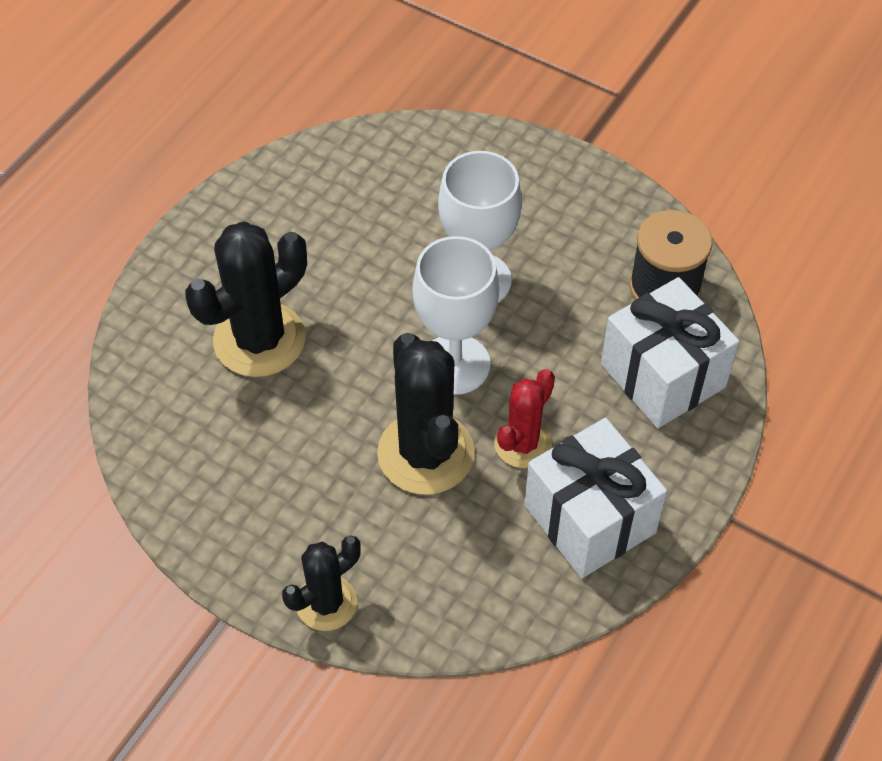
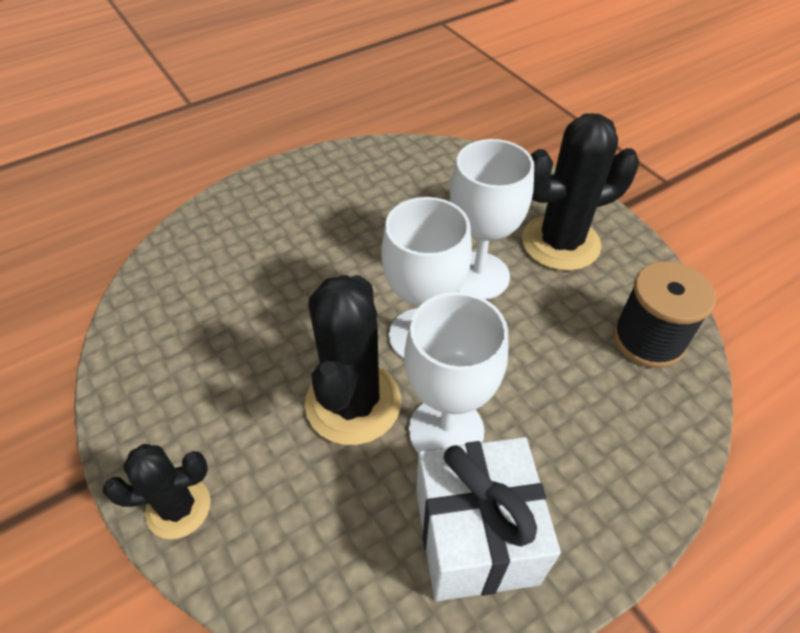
camera: 25 degrees right, 5 degrees down
black cactus [185,221,307,377] -> black cactus moved to [522,113,639,271]
red cactus [494,369,555,468] -> white goblet [404,292,508,453]
white gift [601,277,739,428] -> none

